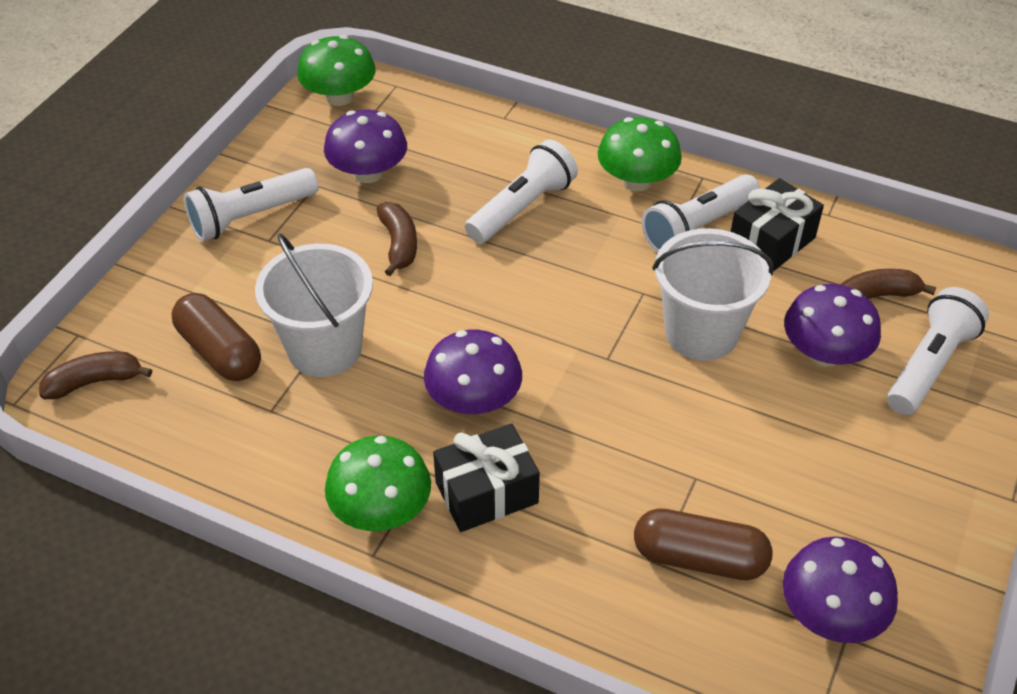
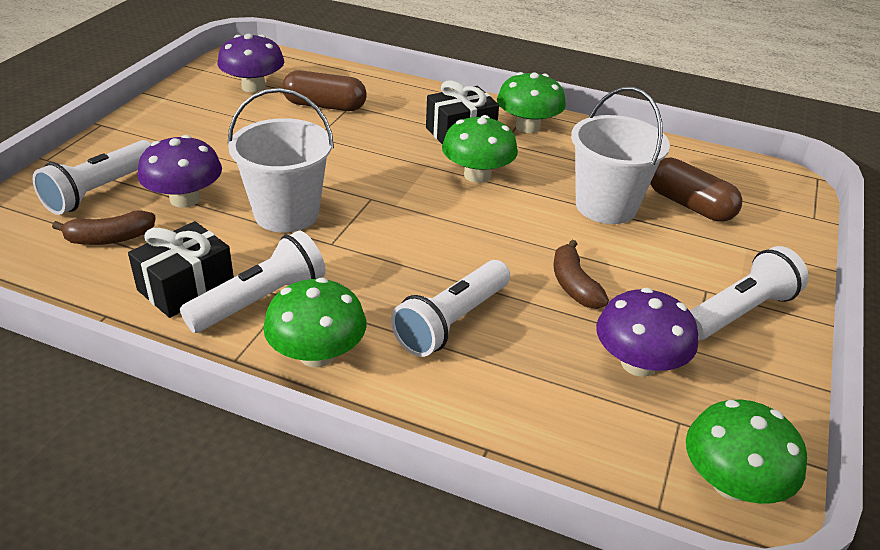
camera: 175 degrees right, 10 degrees down
brown banana [39,351,152,399] -> none
purple mushroom [424,330,522,414] -> green mushroom [442,115,518,183]

